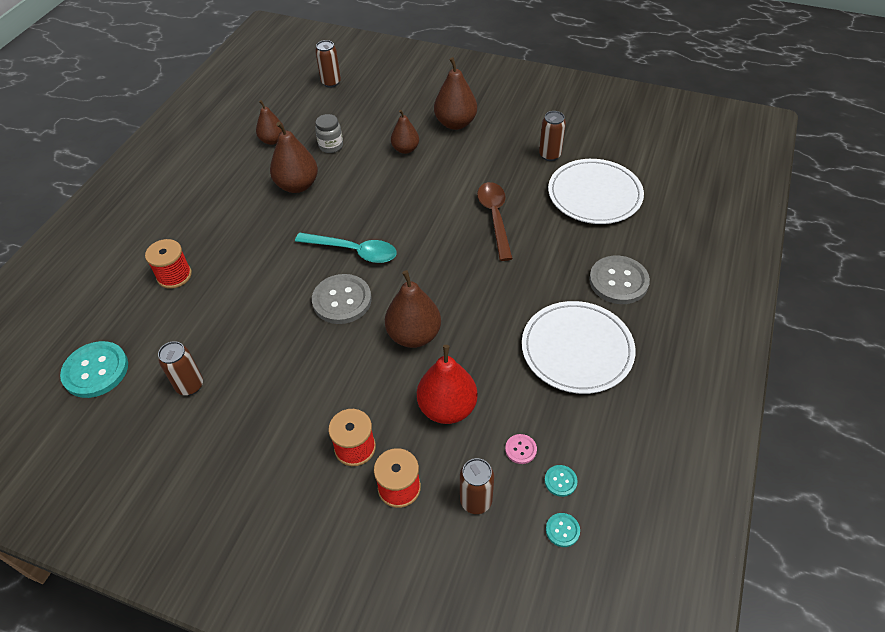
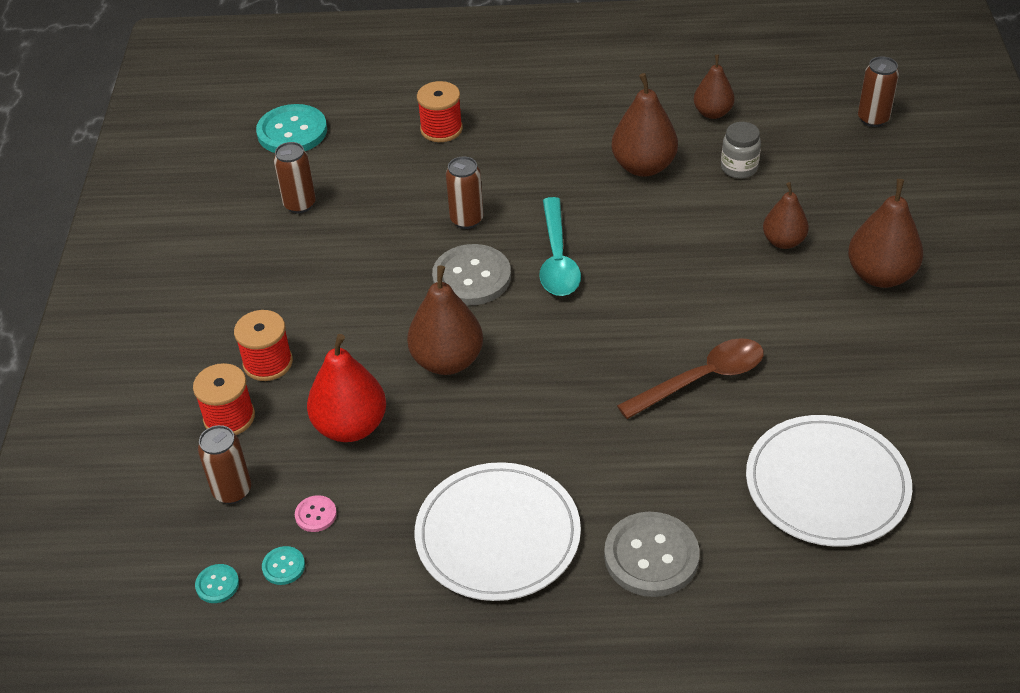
camera: 70 degrees right, 5 degrees down
brown can [539,111,566,161] -> brown can moved to [446,156,483,229]

